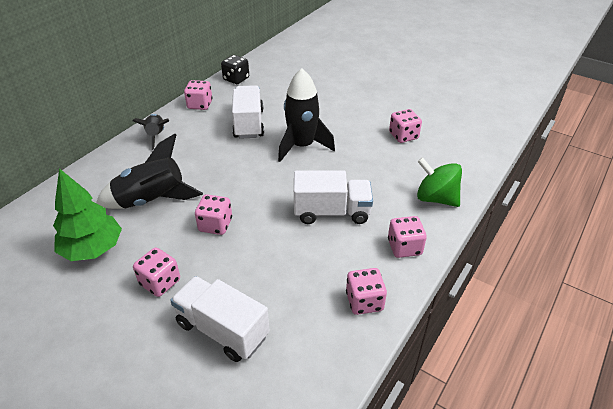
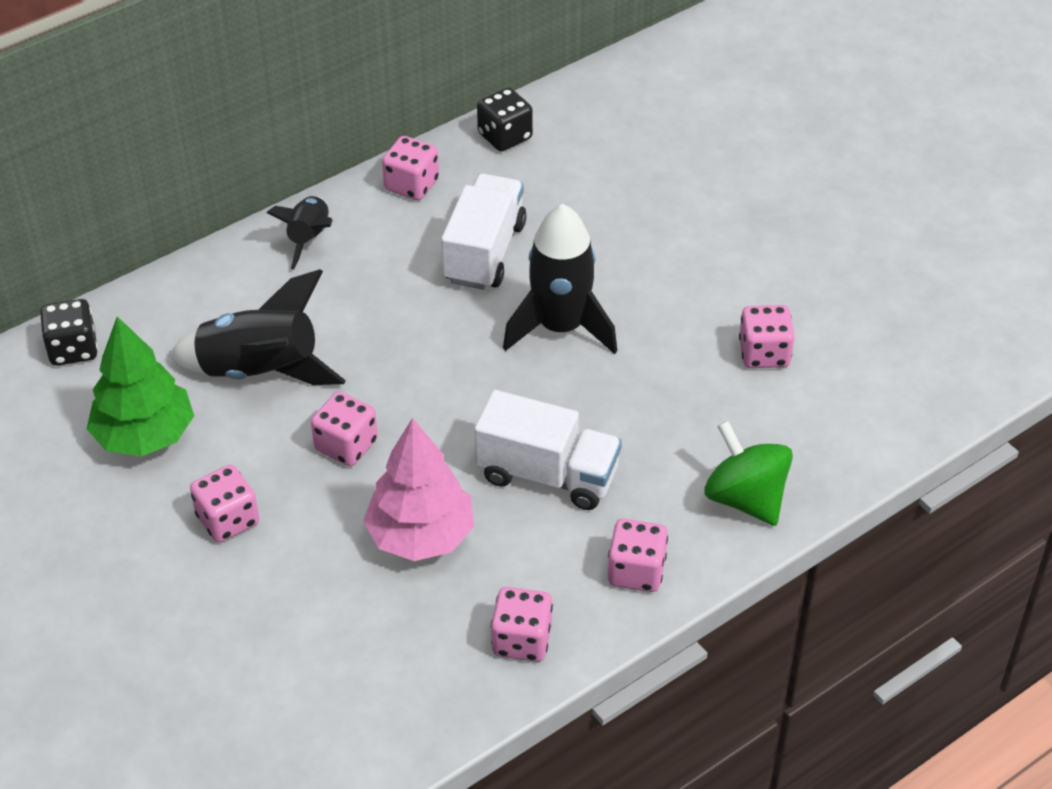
camera: 20 degrees right, 5 degrees up
white truck [170,276,270,362] -> none
none -> black dice [40,299,98,366]
none -> pink tree [363,418,474,561]

